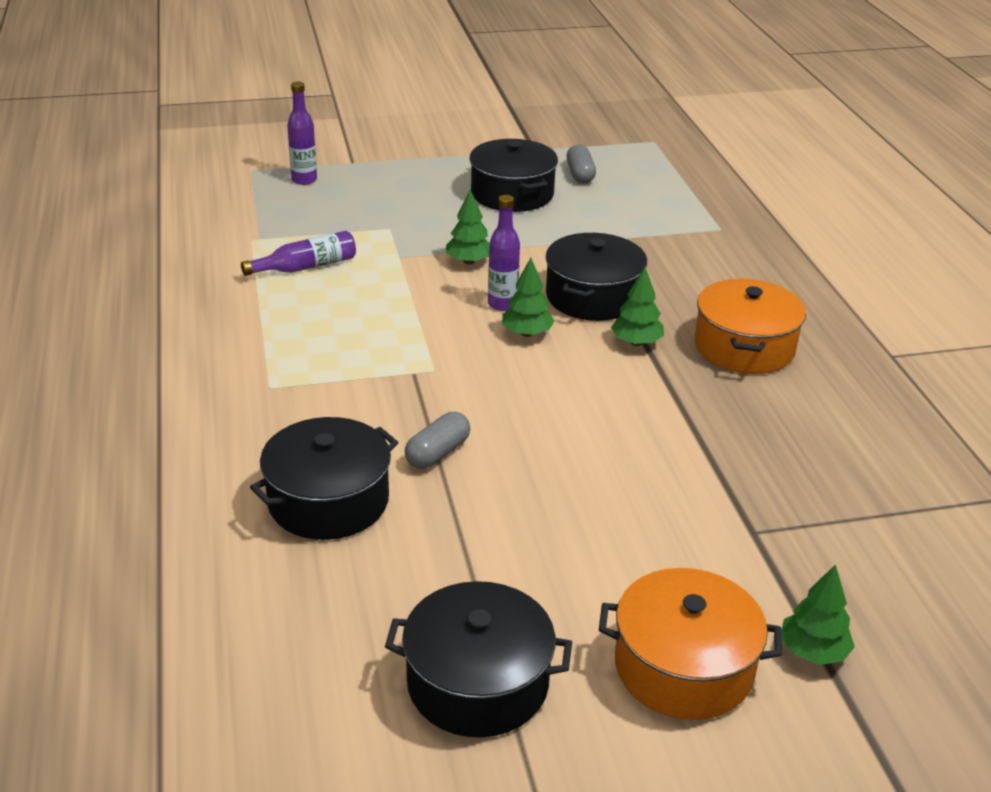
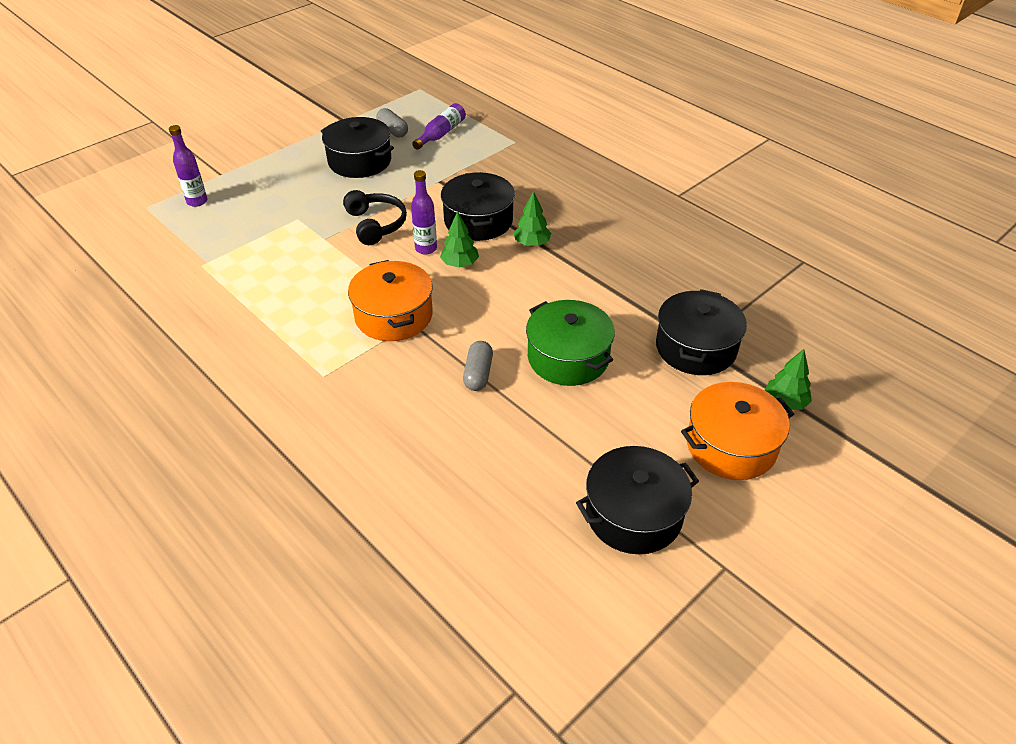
camera: 30 degrees left, 10 degrees up
purple bottle [241,231,356,276] -> purple bottle moved to [412,103,466,150]
black pot [250,417,398,540] -> black pot moved to [656,289,747,375]
green tree [446,189,489,265] -> black headphones [343,190,407,245]
orange pot [695,279,806,374] -> orange pot moved to [348,260,433,341]
none -> green pot [526,300,615,386]

